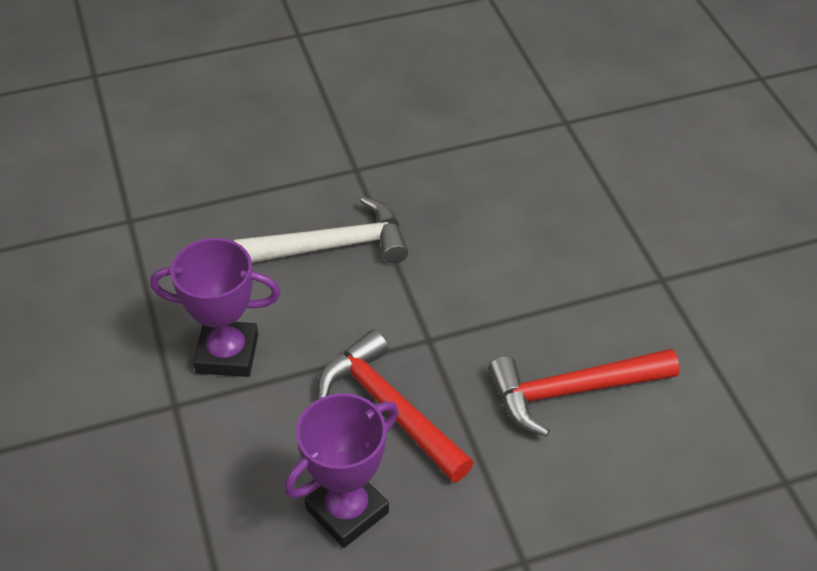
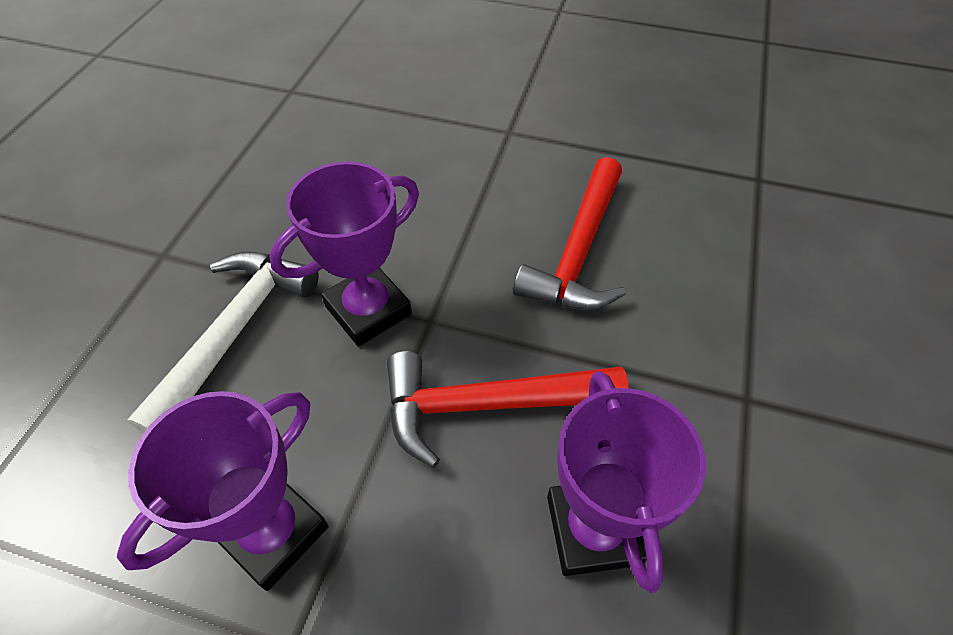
camera: 55 degrees left, 5 degrees up
none -> purple trophy [269,161,419,347]

